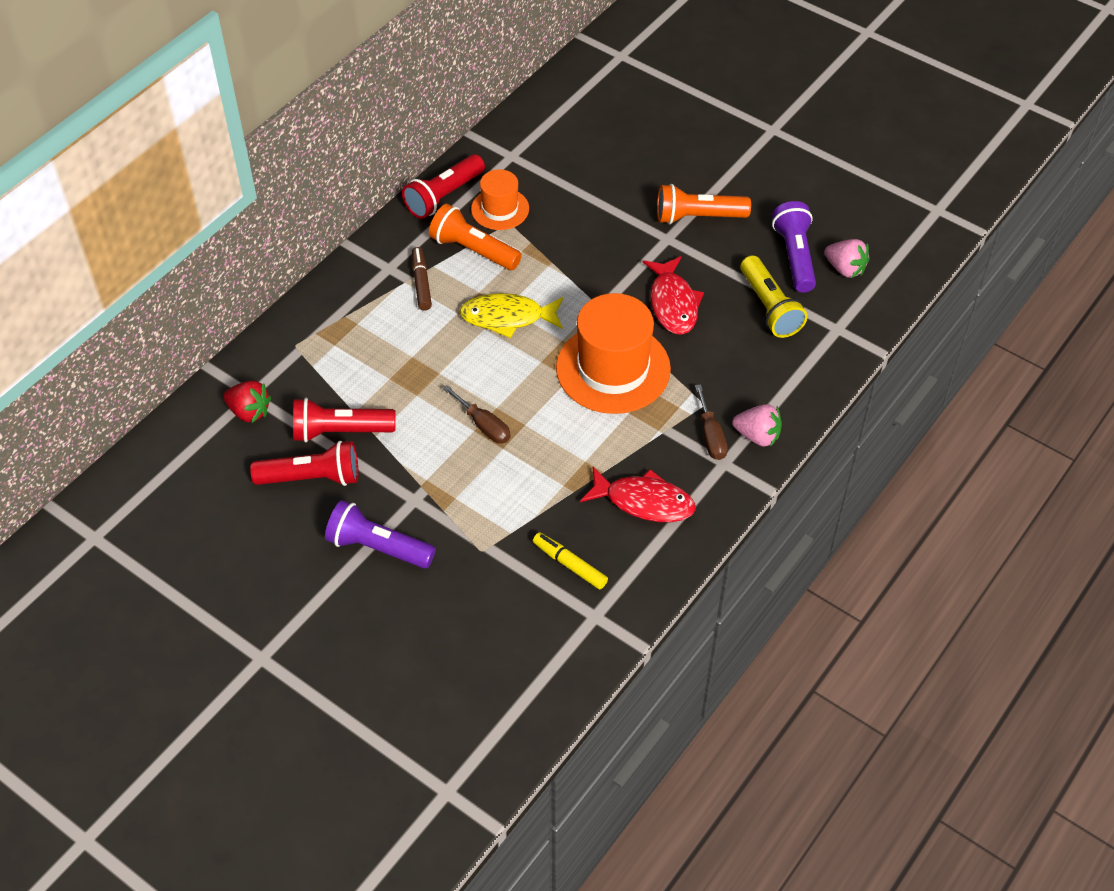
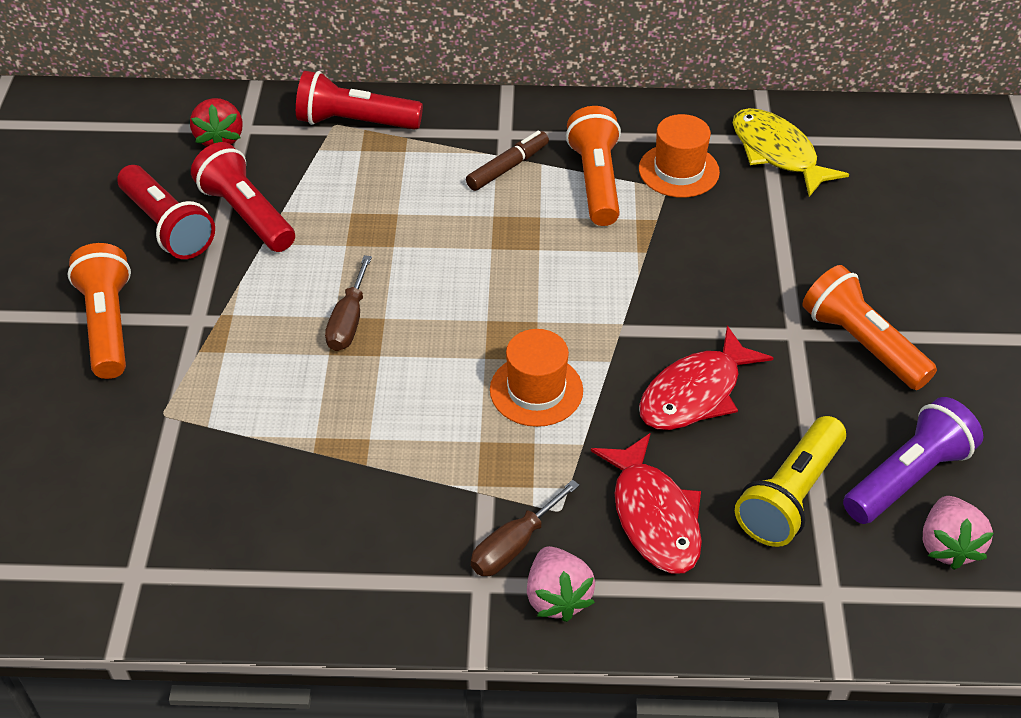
camera: 55 degrees right, 5 degrees down
purple flashlight [325,500,436,569] -> orange flashlight [67,243,131,379]
red flashlight [402,154,485,219] -> red flashlight moved to [296,71,423,130]
yellow fish [459,293,563,338] -> yellow fish moved to [733,108,849,197]
yellow marker [533,532,608,589] -> none
orange hat [556,293,671,414] -> orange hat [490,329,583,427], size x0.55
red fish [580,467,696,522] -> red fish moved to [591,433,702,574]

